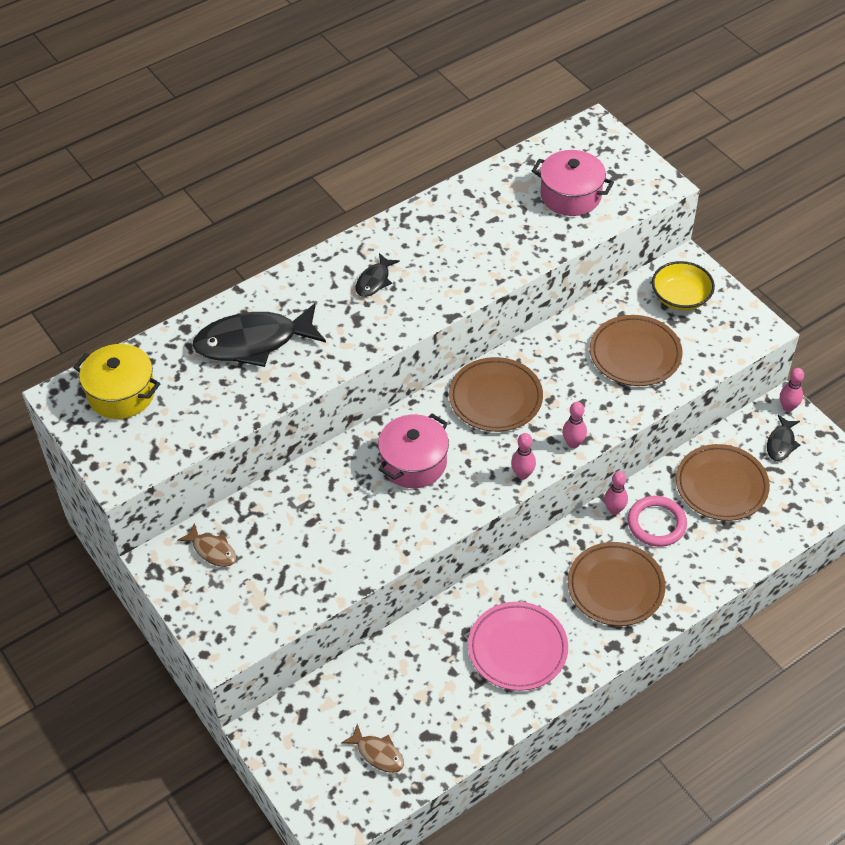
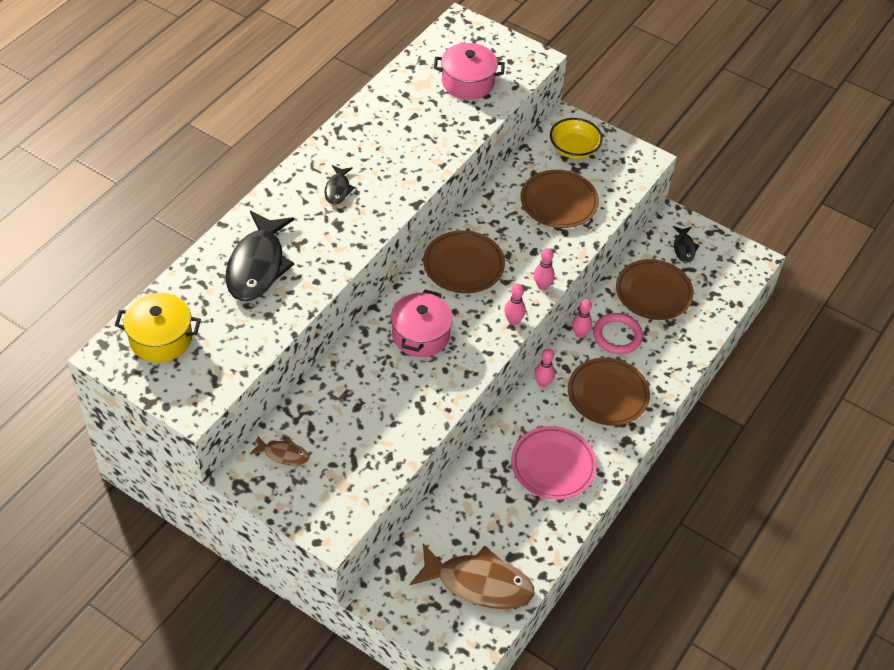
camera: 25 degrees left, 0 degrees up
black fish [192,303,326,367] -> black fish turned 45 degrees counterclockwise [226,211,294,301]
brown fish [341,724,404,773] -> brown fish [409,543,534,609], size x2.08
pink bowling pin [780,368,804,412] -> pink bowling pin moved to [534,349,555,388]

